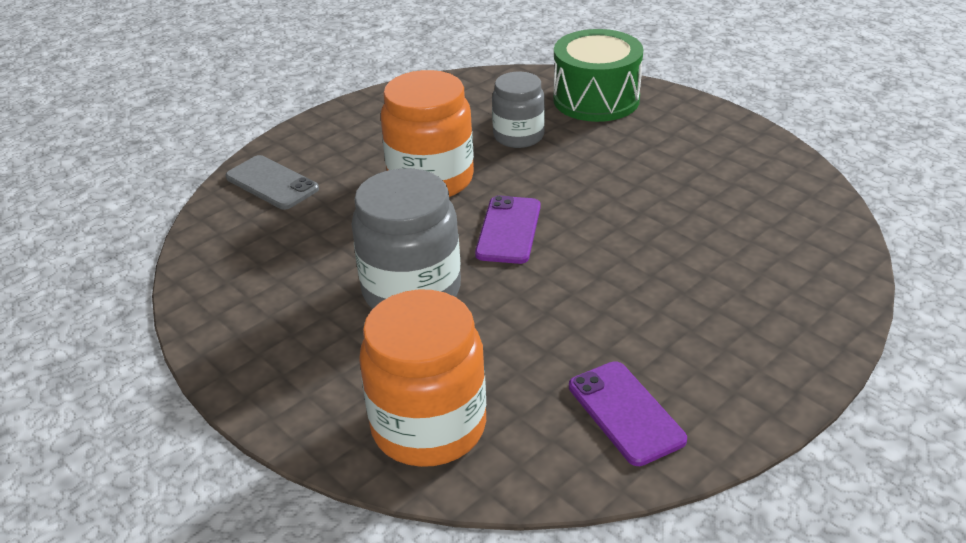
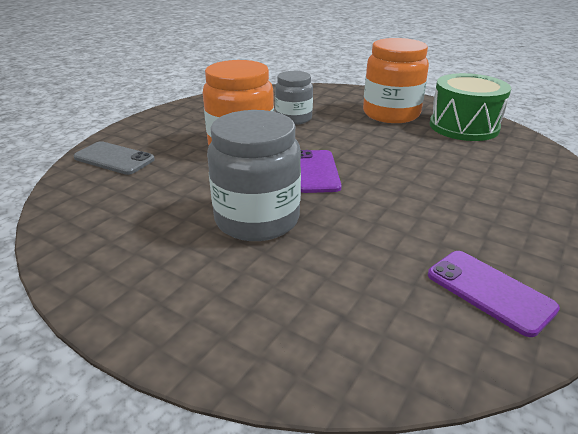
camera: 15 degrees left, 5 degrees down
orange jar [359,290,486,467] -> orange jar moved to [363,38,429,123]
green drum [553,29,643,122] -> green drum moved to [429,73,511,141]

